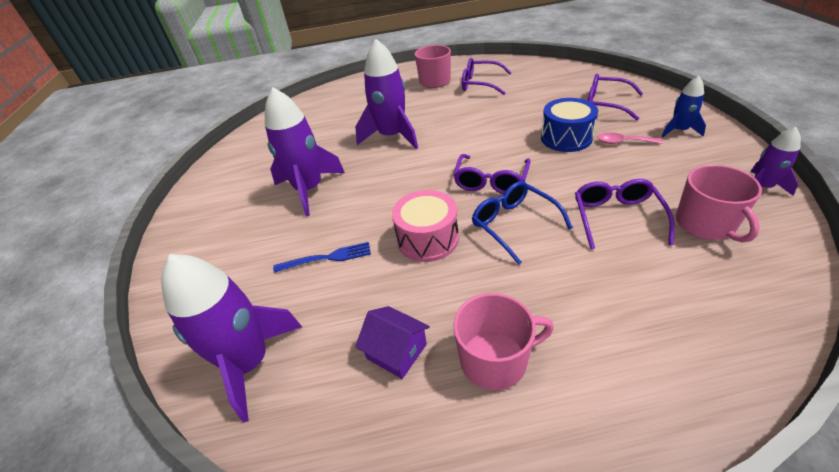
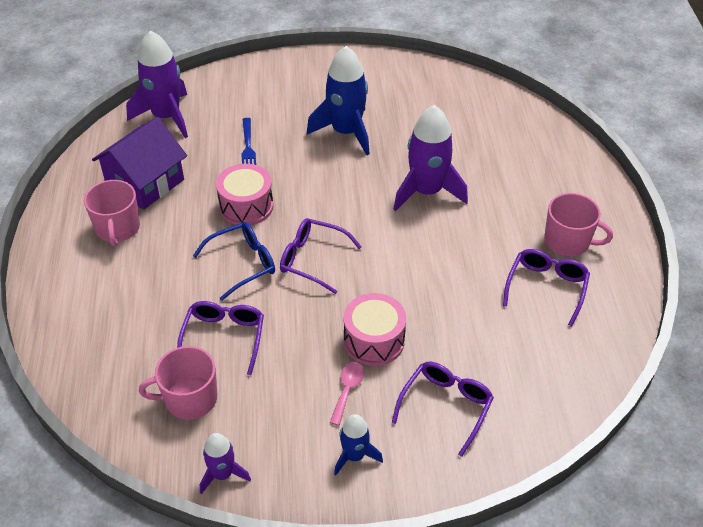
camera: 90 degrees right, 5 degrees up
purple rocket [265,87,345,216] -> blue rocket [307,46,369,155]
purple house [355,306,430,379] -> purple house [92,117,187,210], size x1.85
blue drum [541,98,598,152] -> pink drum [344,293,406,366]
purple glasses [575,179,675,249] -> purple glasses turned 90 degrees counterclockwise [177,301,264,375]

